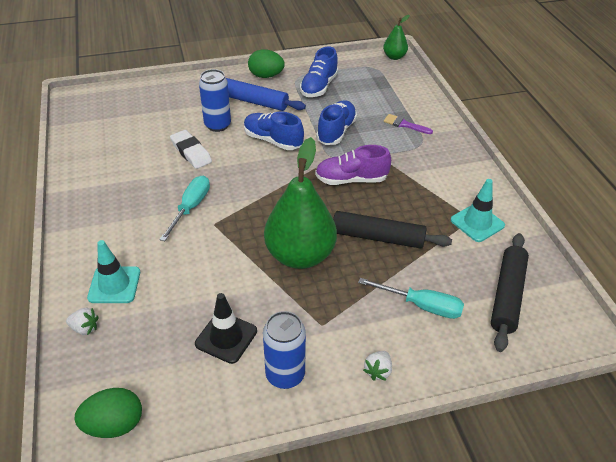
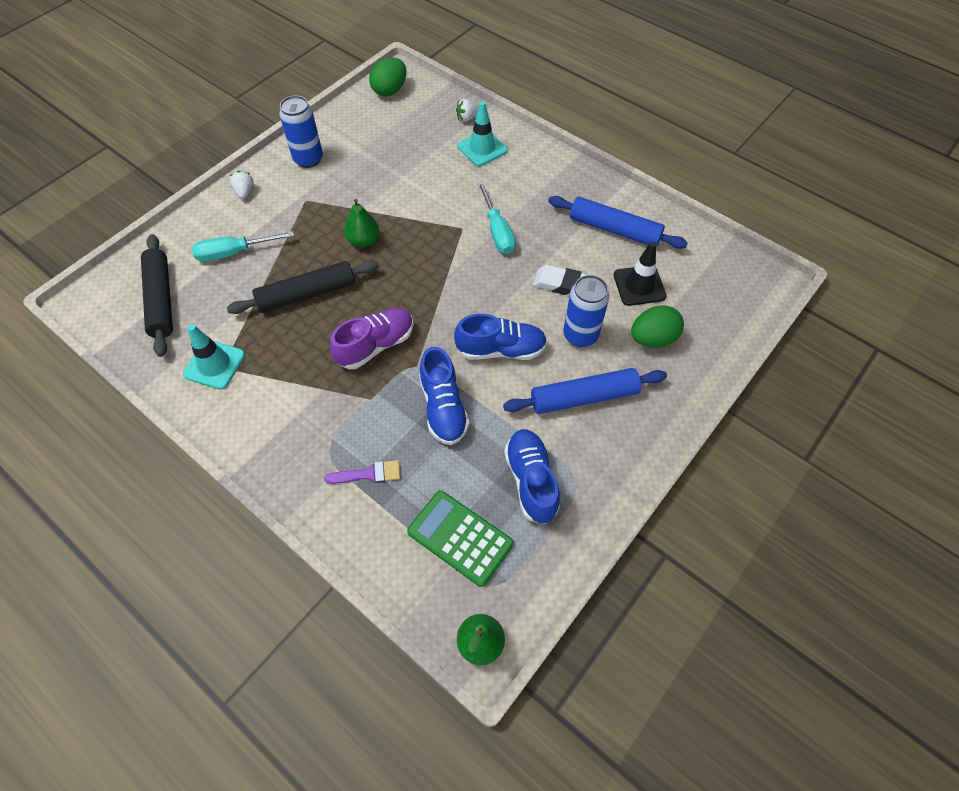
camera: 145 degrees right, 15 degrees up
black traffic cone [195,293,257,364] -> black traffic cone moved to [614,242,666,306]
green egg [248,49,285,78] -> green egg moved to [631,305,684,348]
green pear [264,137,337,269] -> green pear [344,199,379,248], size x0.49
none -> green calculator [407,490,514,587]
none -> blue rolling pin [548,196,688,249]

